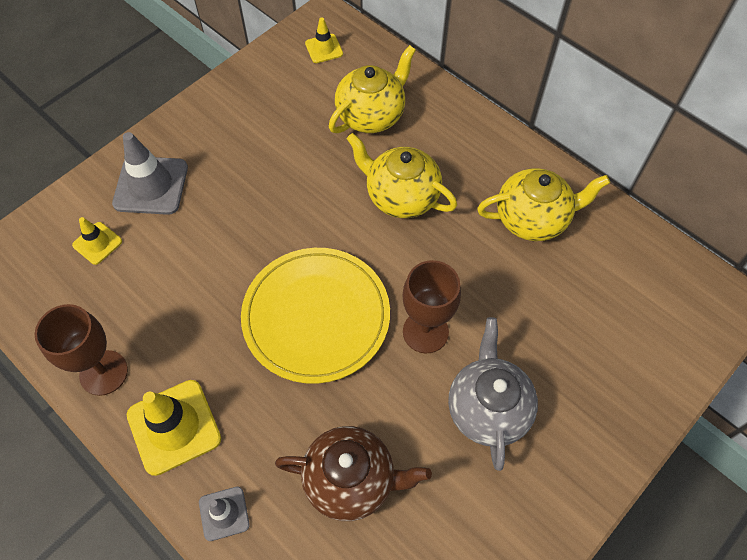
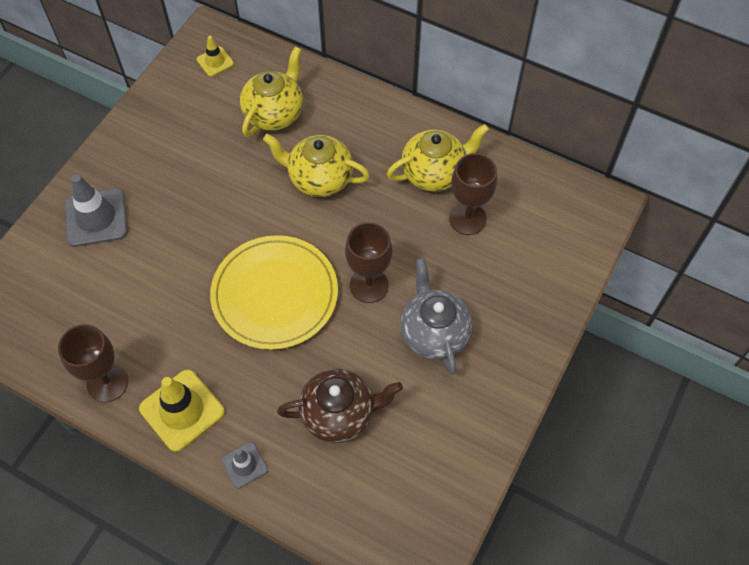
camera: 15 degrees left, 0 degrees up
yellow traffic cone [72,217,122,265] -> none
none -> brown goblet [449,153,497,235]

